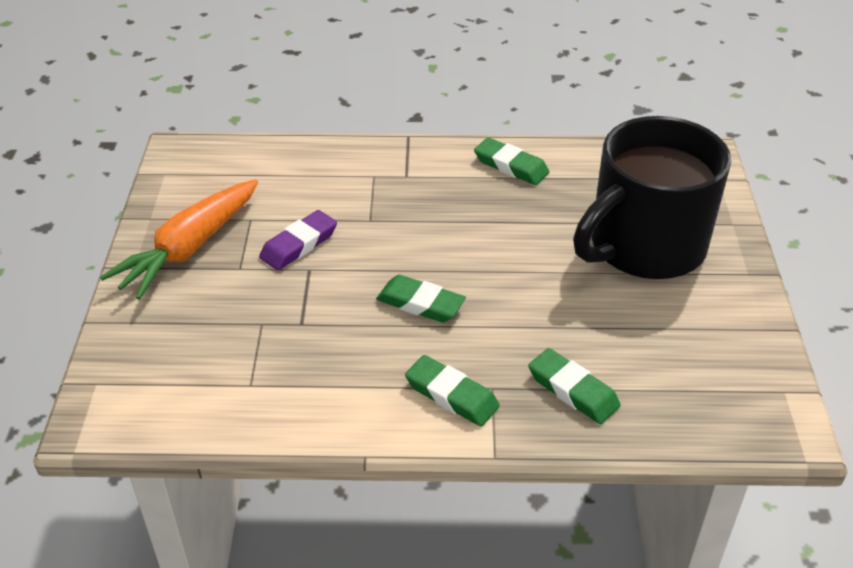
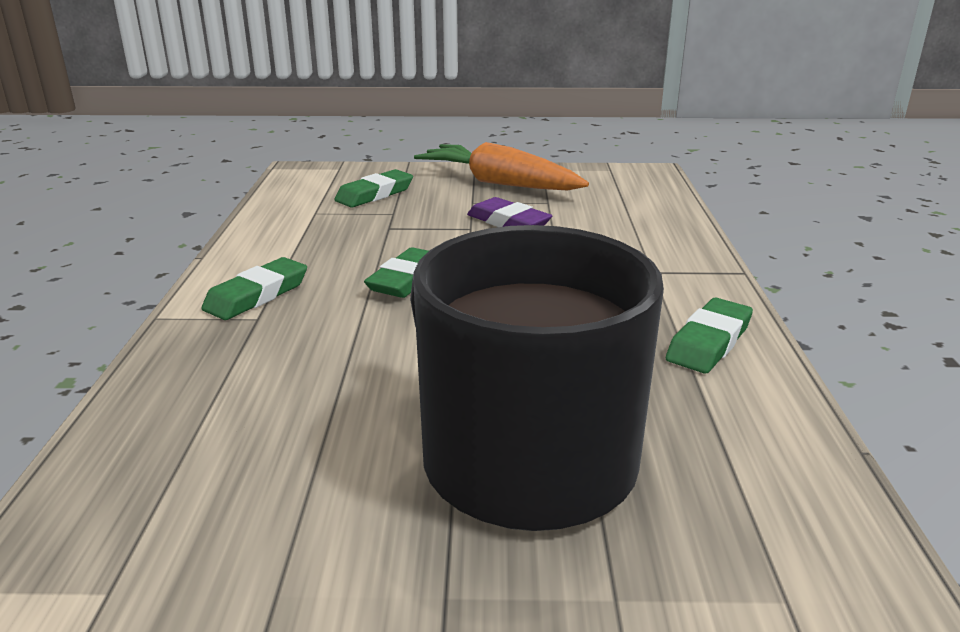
camera: 90 degrees right, 15 degrees down
green eraser [528,348,621,424] -> green eraser moved to [334,169,413,208]

